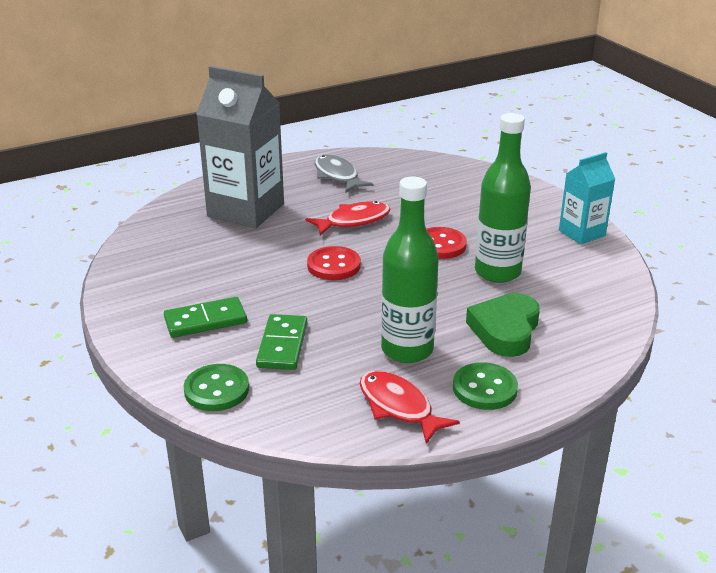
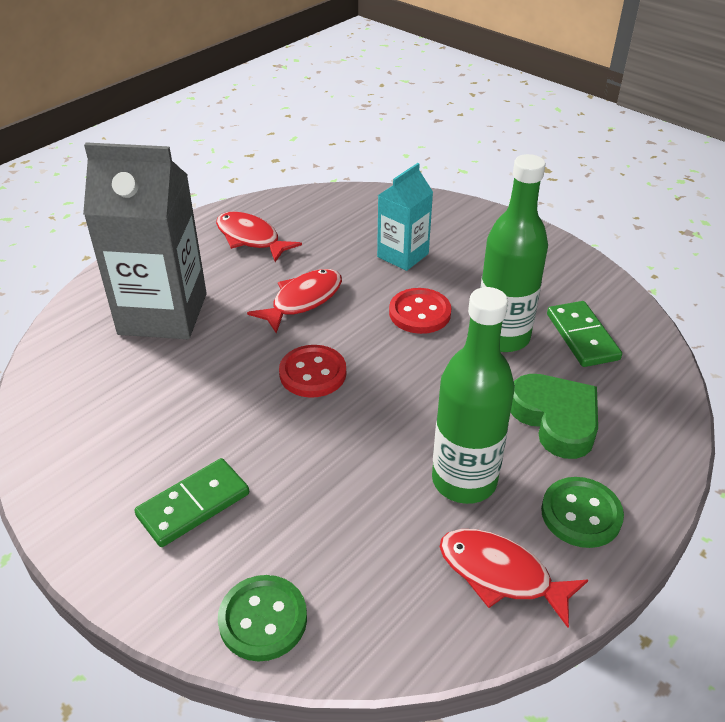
camera: 20 degrees left, 10 degrees up
green domino [256,314,307,370] -> green domino moved to [547,301,622,367]
grey fish [315,154,373,193] -> red fish [216,211,302,262]
green heart [466,293,540,357] -> green heart turned 150 degrees clockwise [511,374,598,459]
turquoise carton [559,152,615,244] -> turquoise carton moved to [377,163,433,271]

